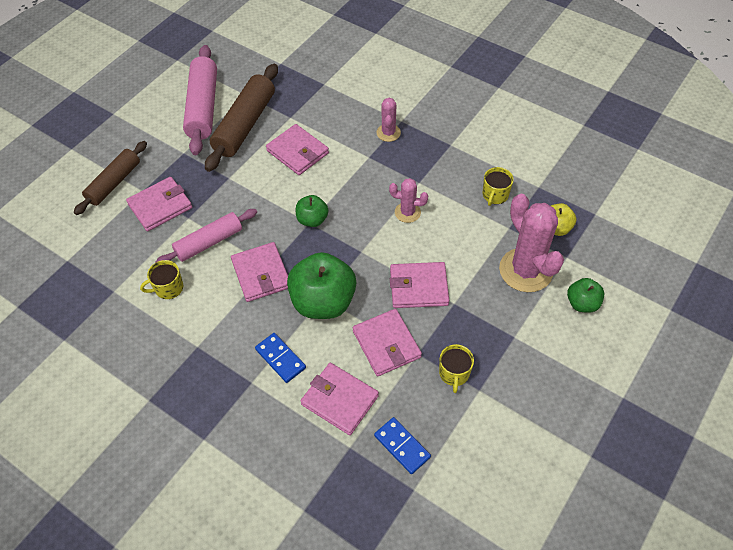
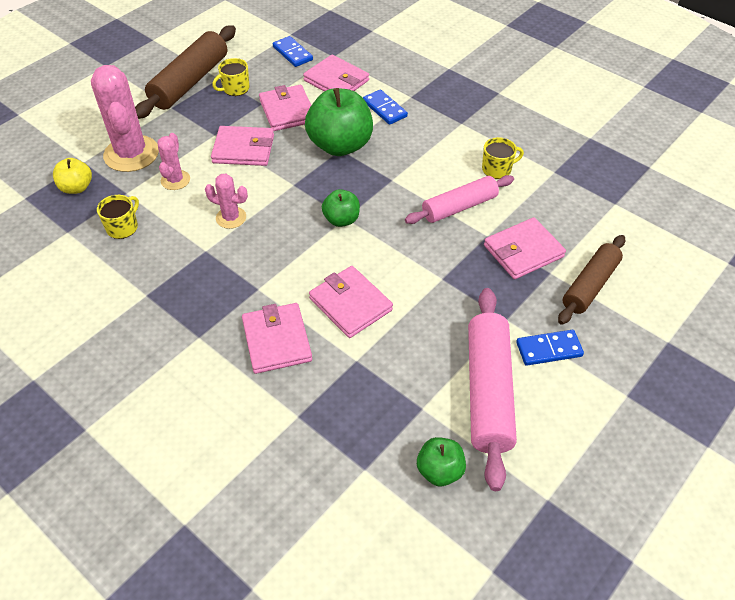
camera: 175 degrees left, 5 degrees down
brown rolling pin [205,64,278,172] -> brown rolling pin moved to [135,25,236,119]
pink wallet [231,242,288,302] -> pink wallet moved to [242,303,312,374]
pink cactus [376,98,401,142] -> pink cactus moved to [158,133,190,190]
yellow mug [439,344,474,393] -> yellow mug turned 135 degrees counterclockwise [212,58,250,96]
green apple [567,278,604,313] -> green apple moved to [417,437,466,486]
none -> blue domino [516,330,584,366]

